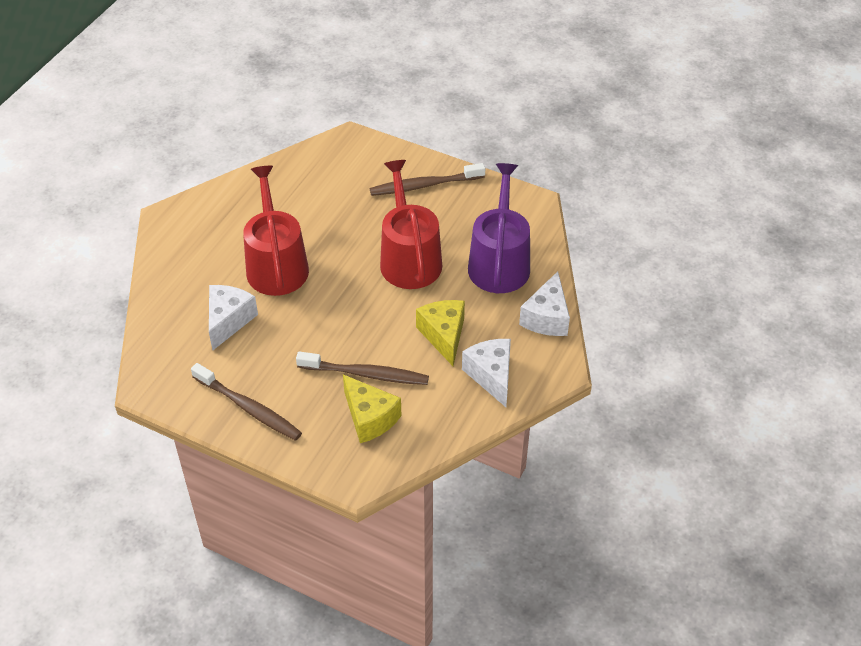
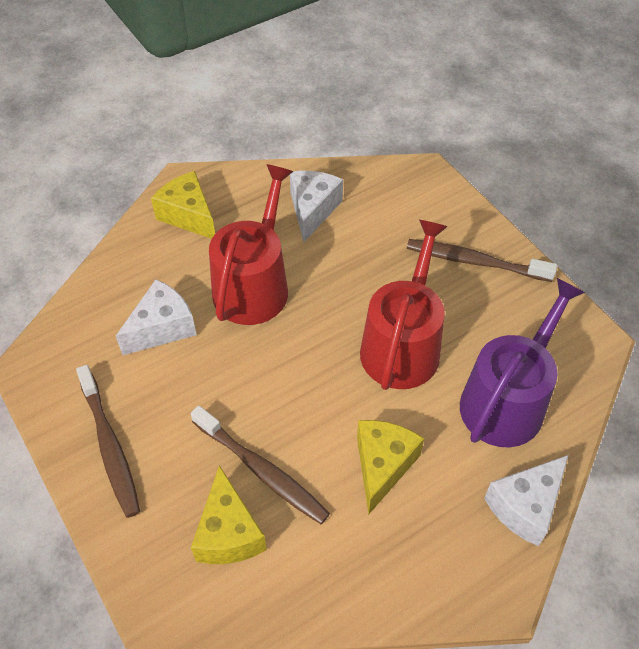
camera: 30 degrees right, 5 degrees up
white cheese [462,339,511,407] -> white cheese moved to [290,171,343,242]
none -> yellow cheese [151,171,215,239]

